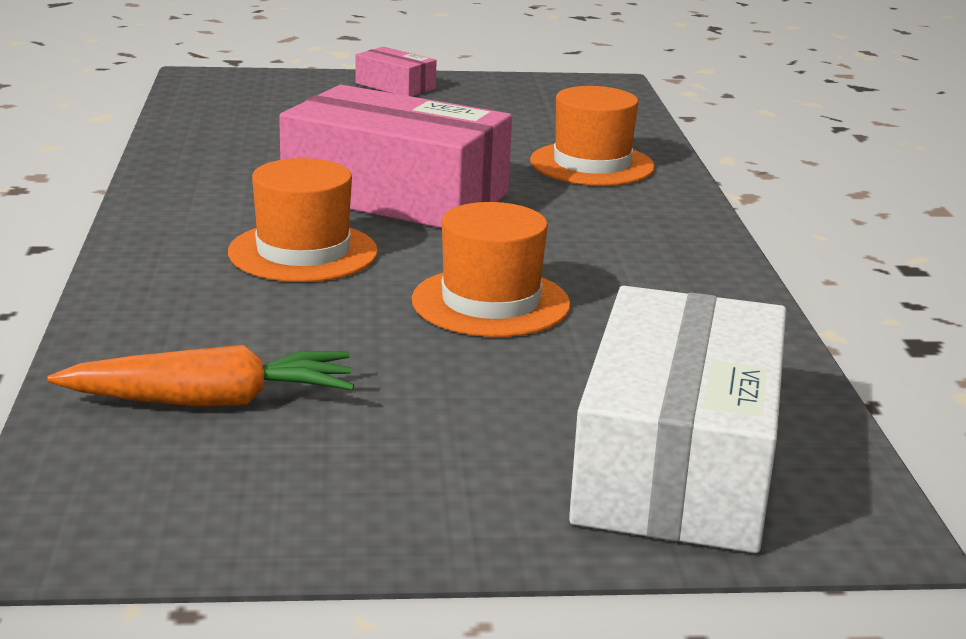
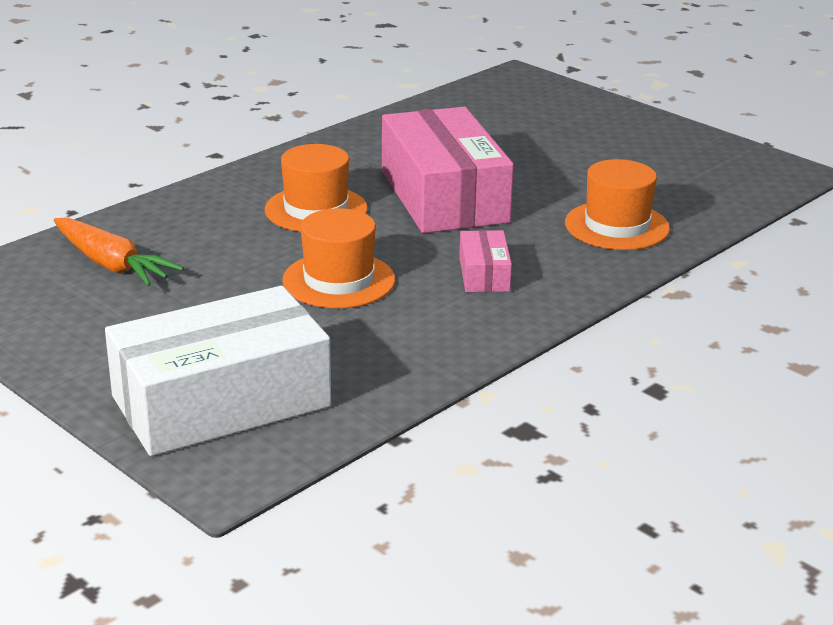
camera: 50 degrees right, 5 degrees up
pink box [355,47,437,97] -> pink box moved to [459,230,512,292]

